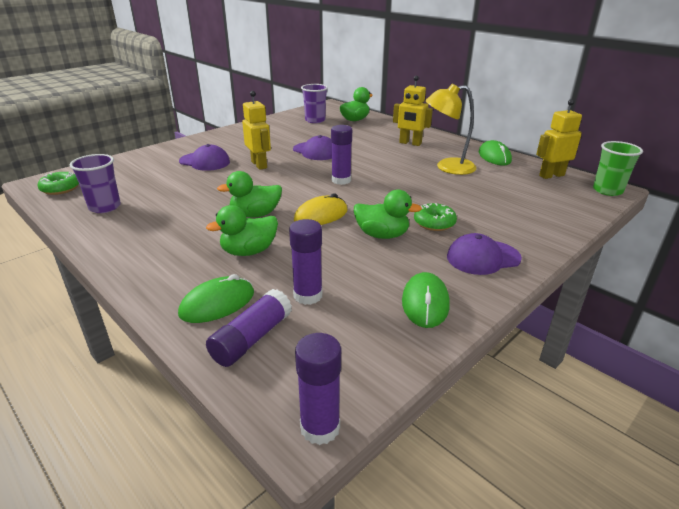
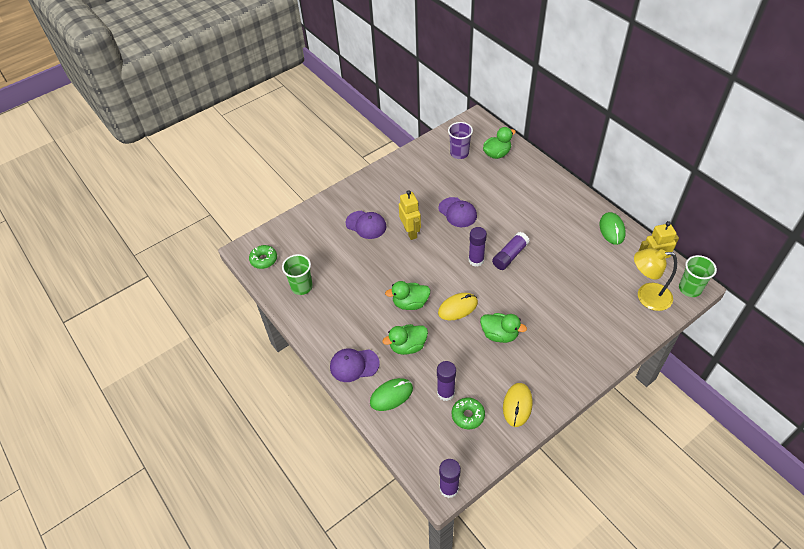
camera: 10 degrees right, 20 degrees up
purple cup [70,154,121,213] -> green cup [282,254,313,295]
purple glue stick [206,289,292,367] -> purple glue stick moved to [492,232,530,270]
yellow robot [393,76,433,146] -> none
green mouse [402,272,450,328] -> yellow mouse [503,383,533,427]
green donut [414,203,457,231] -> green donut moved to [452,398,485,429]
yellow lamp [425,84,477,175] -> yellow lamp moved to [634,248,677,311]
purple cap [447,233,522,275] -> purple cap moved to [330,348,380,382]

